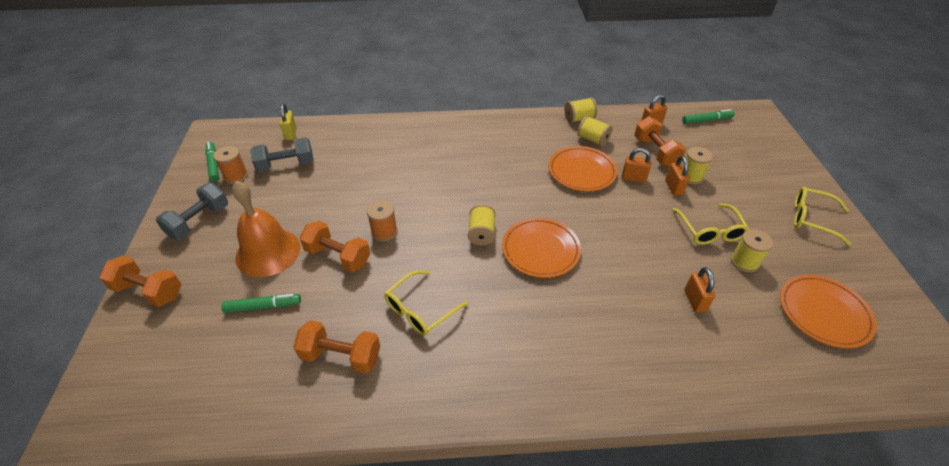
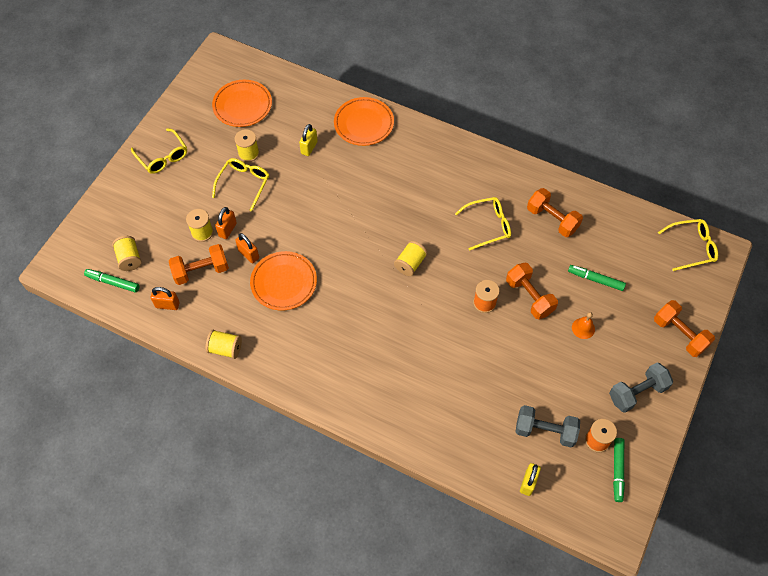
camera: 150 degrees left, 15 degrees up
orange bell [232,181,300,277] -> orange bell [572,312,595,339], size x0.42
orange plate [502,218,581,278] -> orange plate moved to [334,97,394,146]
yellow spool [577,116,613,146] -> yellow spool moved to [112,236,142,271]
orange dumbbell [634,116,686,167] -> orange dumbbell turned 60 degrees clockwise [169,244,229,285]
orange padlock [684,267,716,313] -> yellow padlock [299,124,318,156]
none -> yellow glasses [658,219,718,271]

